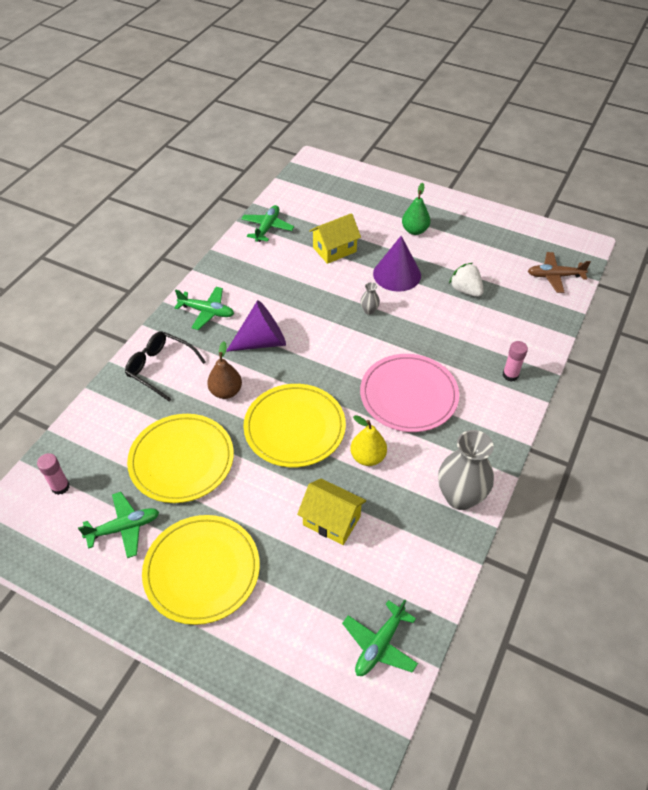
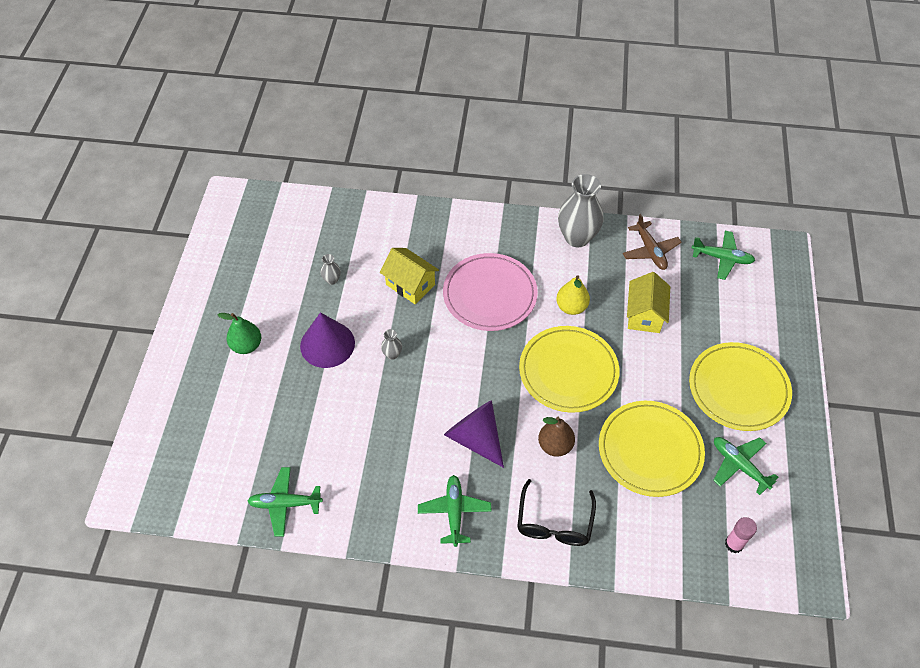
camera: 110 degrees left, 5 degrees up
yellow house [309,213,361,264] -> yellow house moved to [380,248,439,304]
white strawberry [449,263,484,297] -> grey vase [321,254,341,285]
pink glue stick [503,341,528,382] -> none
brown plane [528,252,591,293] -> brown plane moved to [623,214,682,270]

